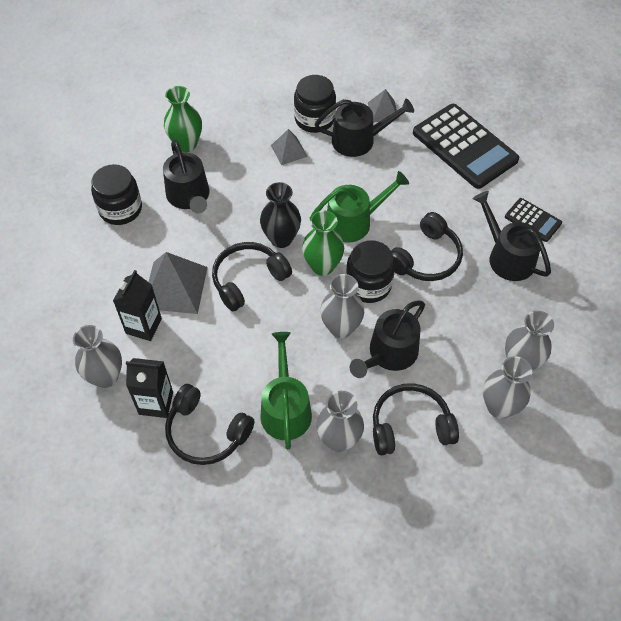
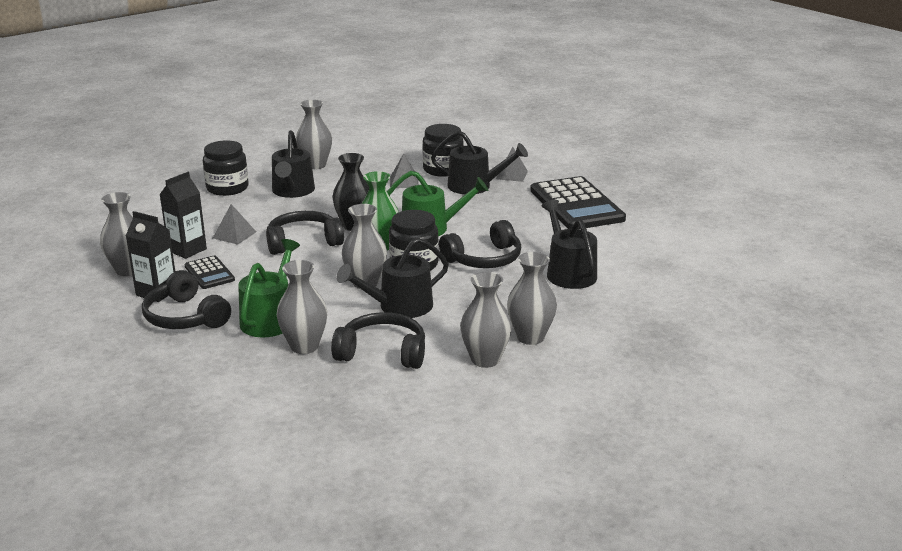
camera: 20 degrees right, 30 degrees down
grey pyramid [149,252,208,314] -> grey pyramid [213,204,256,245], size x0.56
green vase [164,86,202,152] -> grey vase [296,100,332,169]
black calculator [505,198,562,242] -> black calculator moved to [185,256,235,289]

